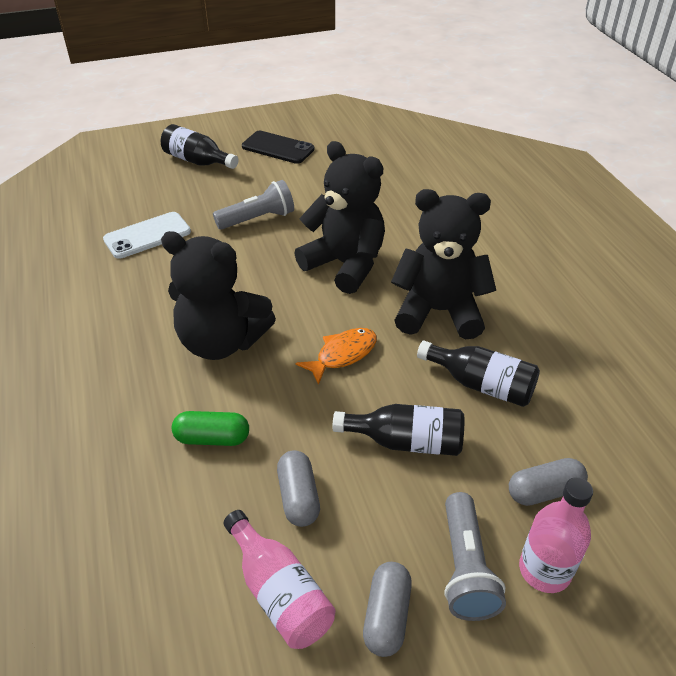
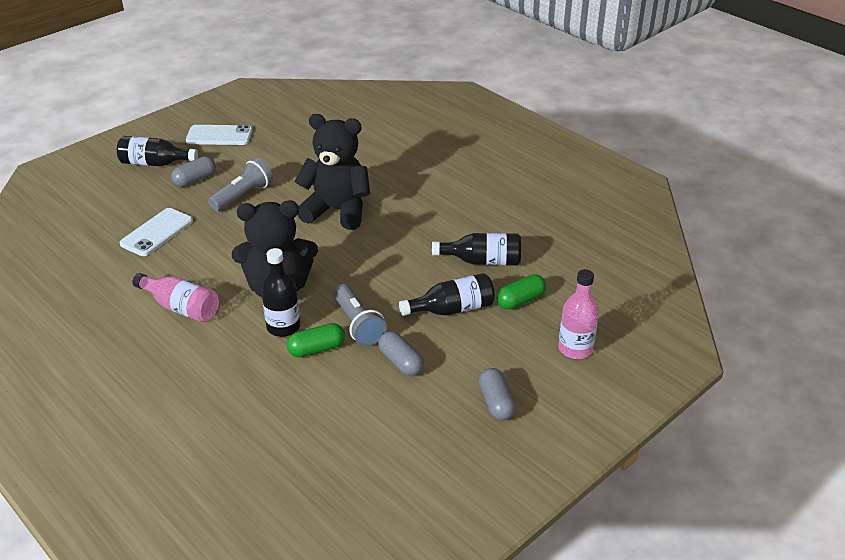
camera: 25 degrees left, 5 degrees down
pink bottle [223,510,336,649] -> pink bottle moved to [132,273,219,322]
black phone [242,131,314,164] -> white phone [186,125,253,145]
orange fish [296,328,377,385] -> none
black teddy bear [391,189,496,339] -> none
grey flashlight [444,492,506,621] -> grey flashlight moved to [334,284,387,346]
grey capsule [509,458,588,506] -> grey capsule moved to [171,156,216,187]
none -> black bottle [261,248,300,337]
none -> green capsule [497,274,546,310]

